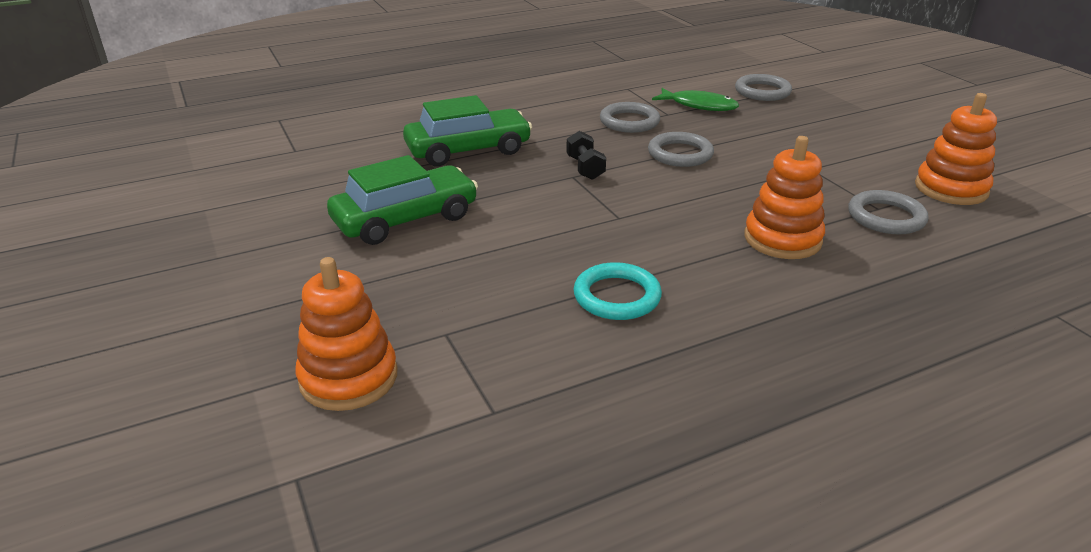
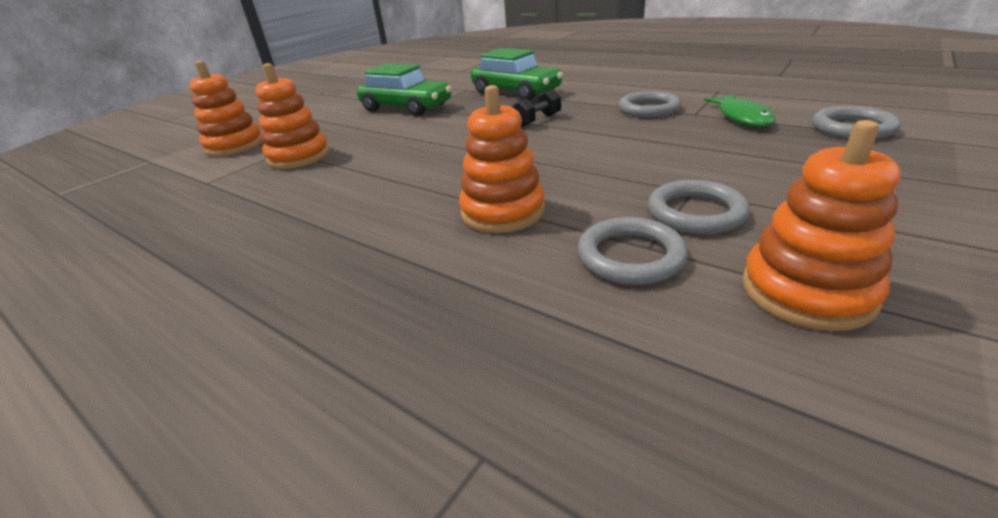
camera: 65 degrees right, 0 degrees up
turquoise ring [574,262,662,320] -> none
grey ring [648,132,714,167] -> grey ring moved to [648,180,750,234]
none -> orange stacking toy [255,63,330,169]

